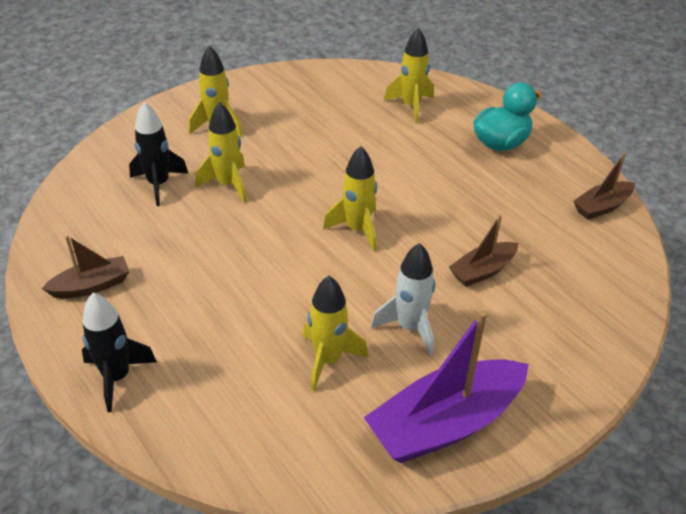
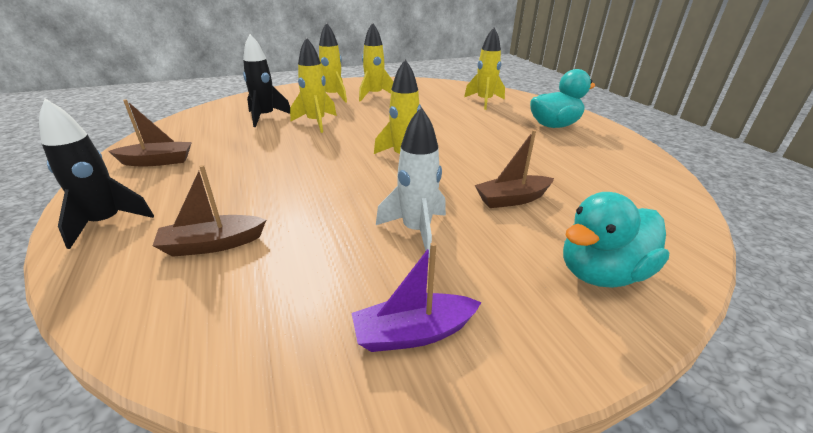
camera: 15 degrees right, 10 degrees down
yellow rocket [303,276,369,391] -> yellow rocket moved to [359,22,394,102]
purple boat [363,310,529,463] -> purple boat [351,242,482,352], size x0.54
brown boat [573,152,635,220] -> brown boat moved to [153,165,266,257]
none -> turquoise duck [563,192,669,288]

